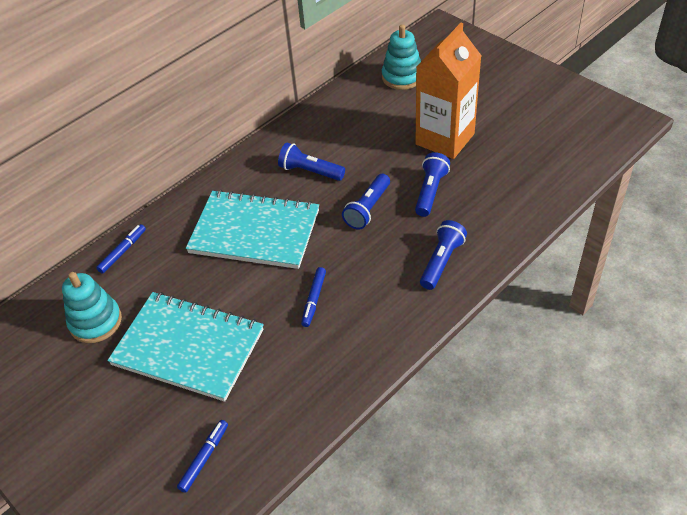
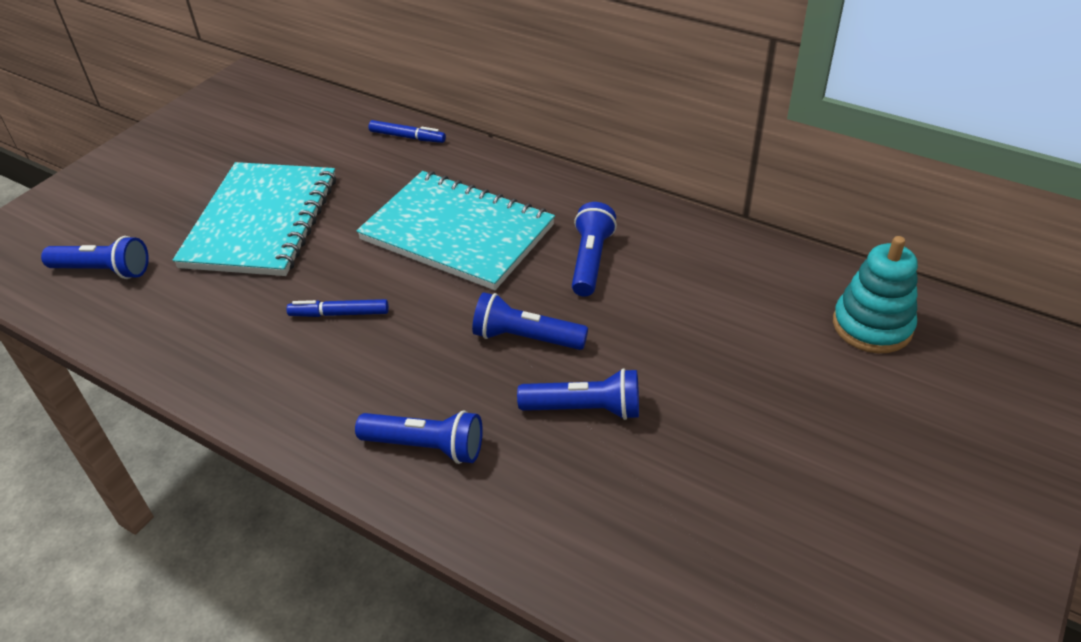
camera: 75 degrees right, 5 degrees down
turquoise stacking toy [62,272,122,343] -> none
blue marker [177,420,228,493] -> blue flashlight [41,236,149,279]
turquoise notebook [186,190,319,269] -> turquoise notebook turned 60 degrees counterclockwise [356,171,555,290]
orange carton [415,23,482,159] -> none

